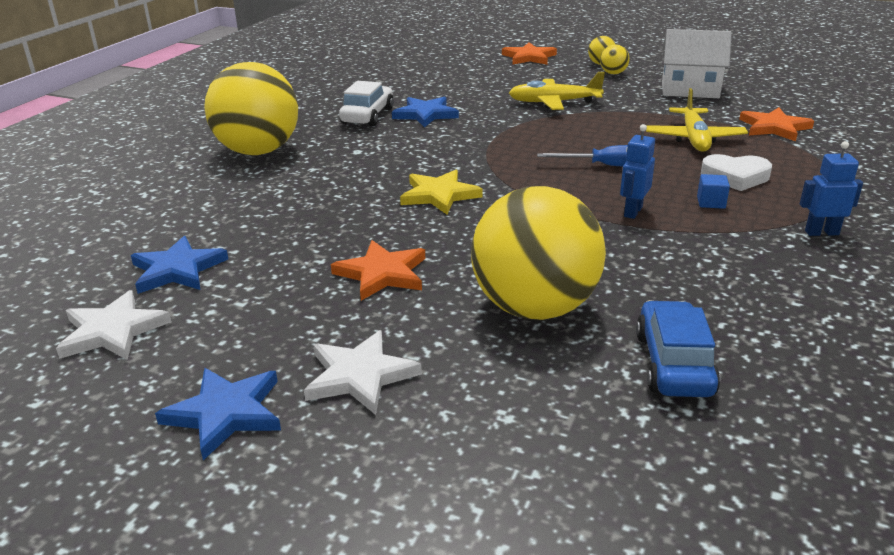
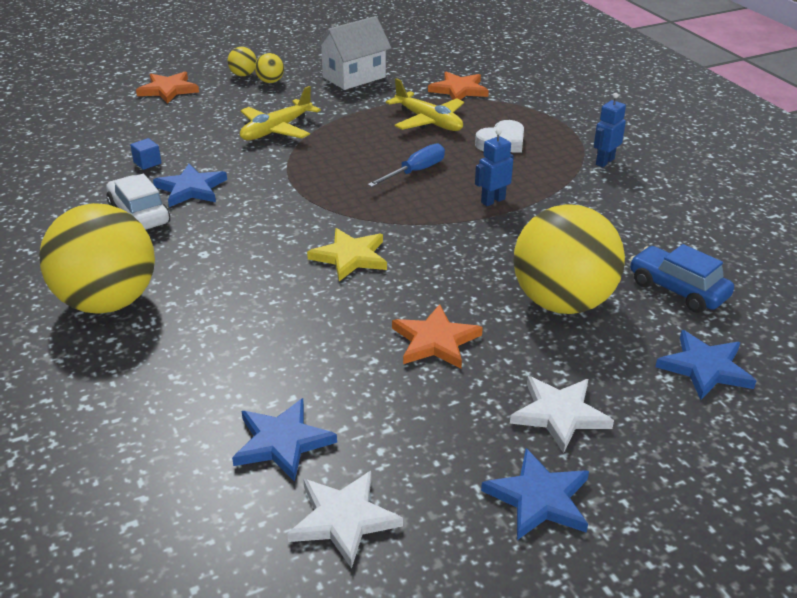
camera: 50 degrees left, 5 degrees up
blue robot [620,124,655,219] -> blue robot turned 75 degrees clockwise [475,129,514,206]
blue cube [697,174,730,209] -> blue cube moved to [130,138,161,170]
none -> blue star [655,330,756,400]

